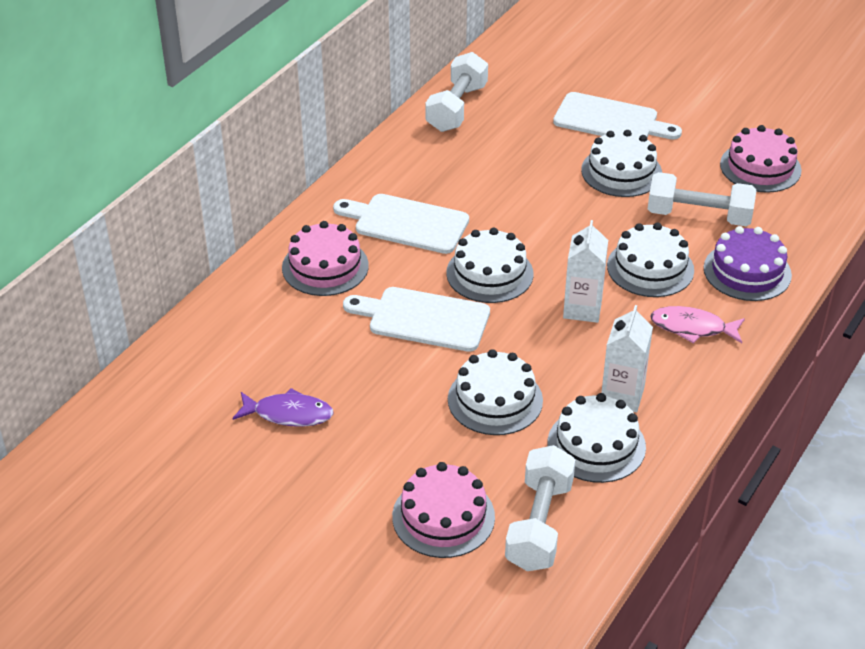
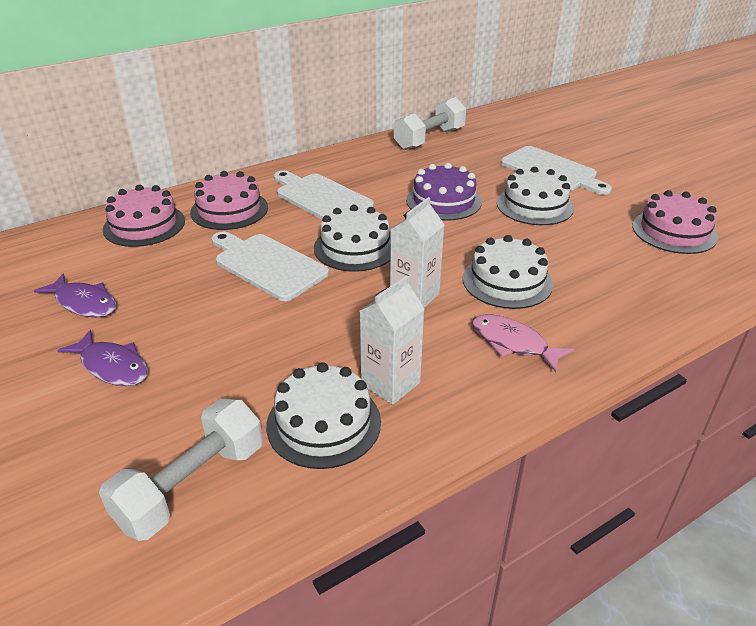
camera: 25 degrees right, 5 degrees down
pink cake [392,462,495,558] -> pink cake moved to [103,185,185,247]
white cake [448,349,543,435] -> none
white dumbbell [648,172,756,226] -> none
purple cake [704,226,792,301] -> purple cake moved to [406,163,482,221]
none -> purple fish [57,330,148,386]

